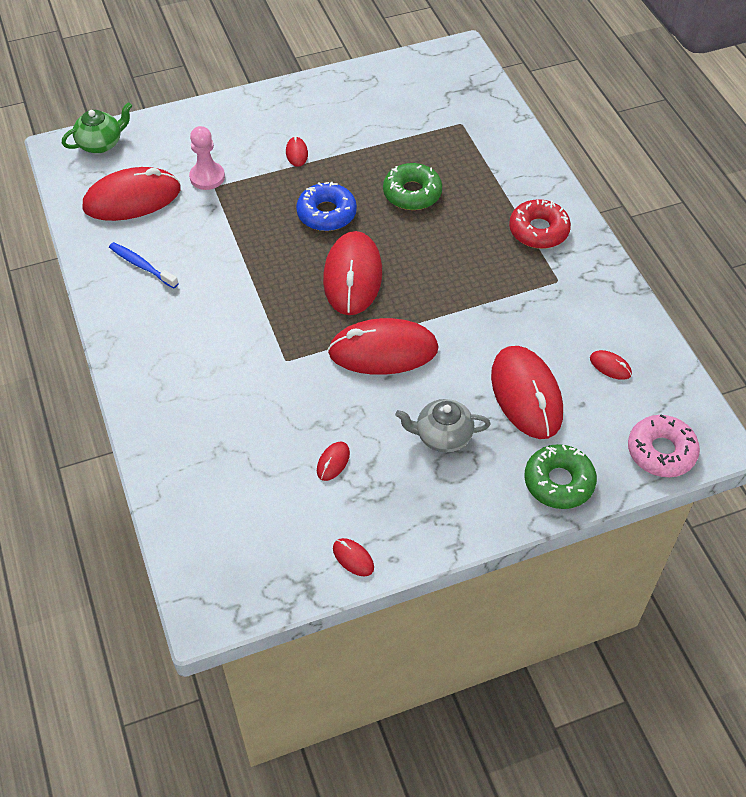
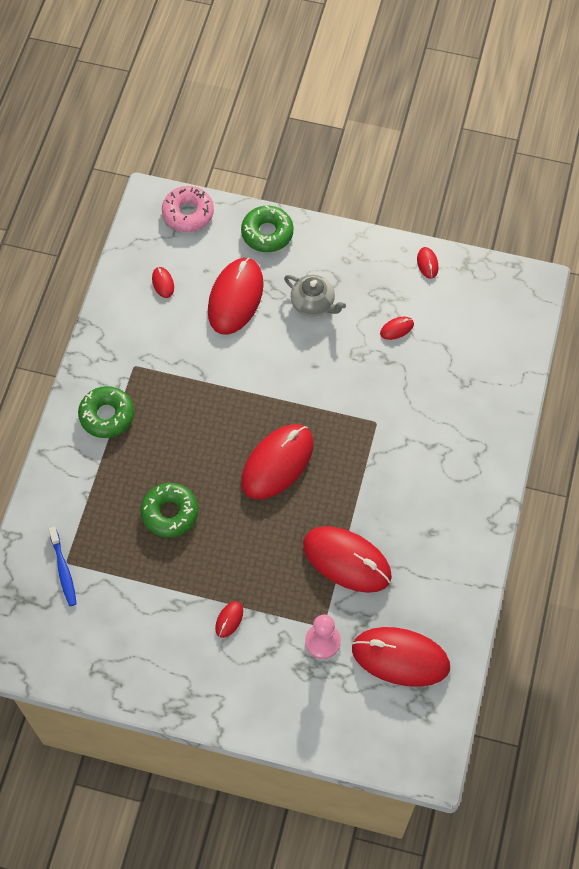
camera: 145 degrees left, 10 degrees up
green teapot [62,102,132,153] -> none
blue toothbrush [109,242,179,288] -> blue toothbrush moved to [49,527,77,606]
blue donut [296,182,357,231] -> none
red mouse [328,318,439,375] -> red mouse moved to [303,526,392,593]
red donut [509,199,571,249] -> green donut [78,386,134,438]

